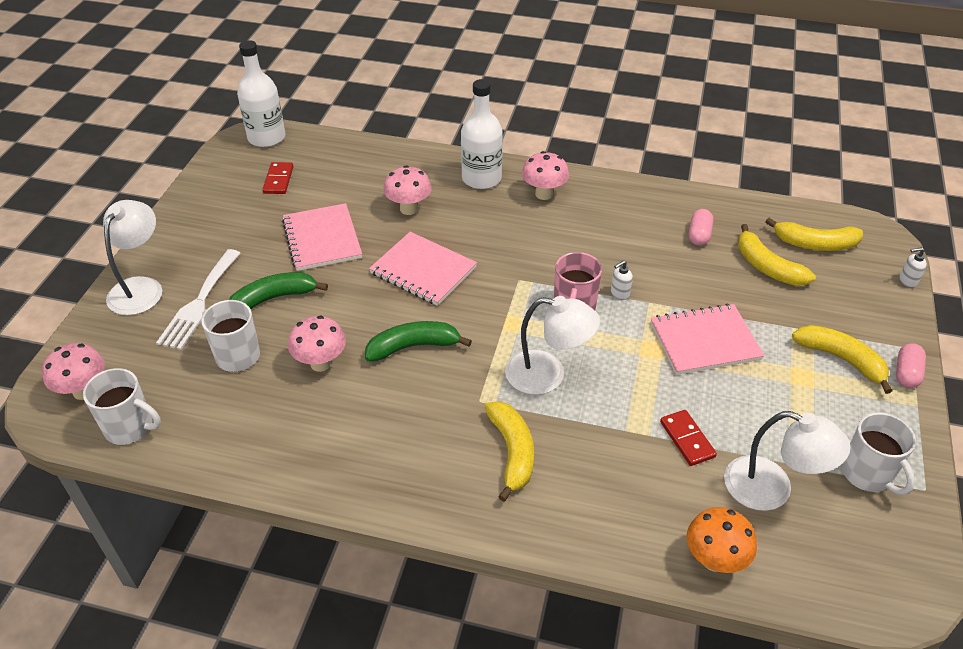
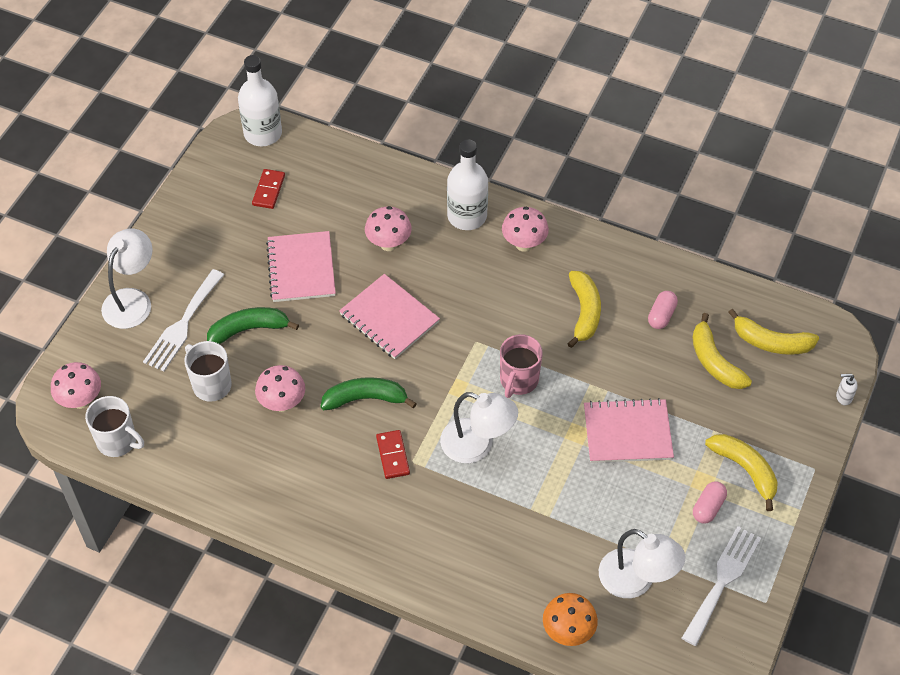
camera: 10 degrees right, 10 degrees up
yellow banana [485,401,534,502] -> yellow banana moved to [567,271,601,348]
white soap dispenser [611,260,633,300] -> none
red domino [660,410,717,466] -> red domino moved to [376,430,410,479]
white mug [842,412,916,495] -> white fork [682,526,761,646]
pink capsule [896,343,926,388] -> pink capsule moved to [693,481,727,524]

